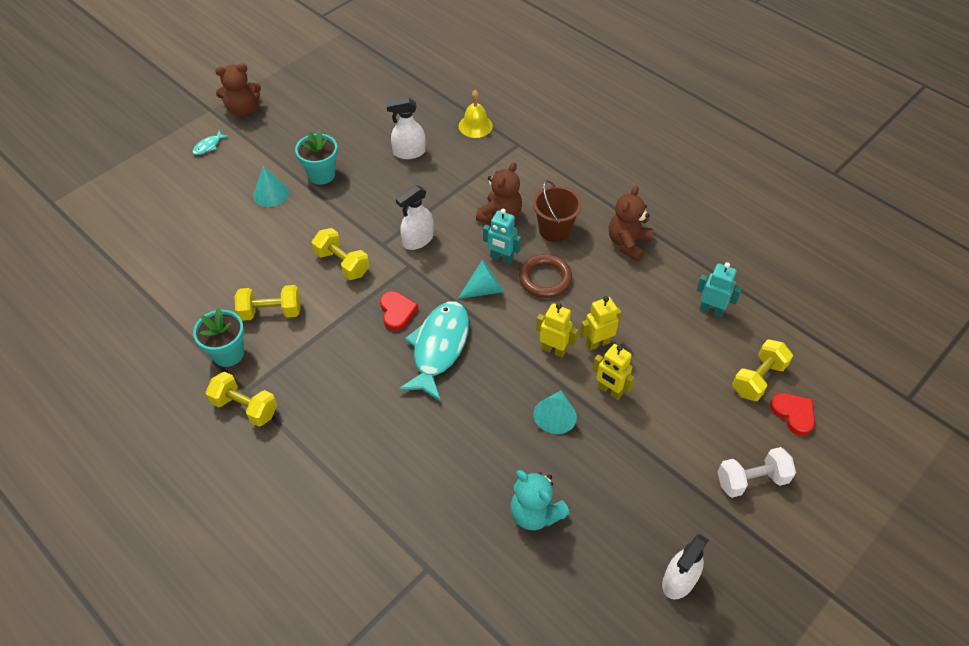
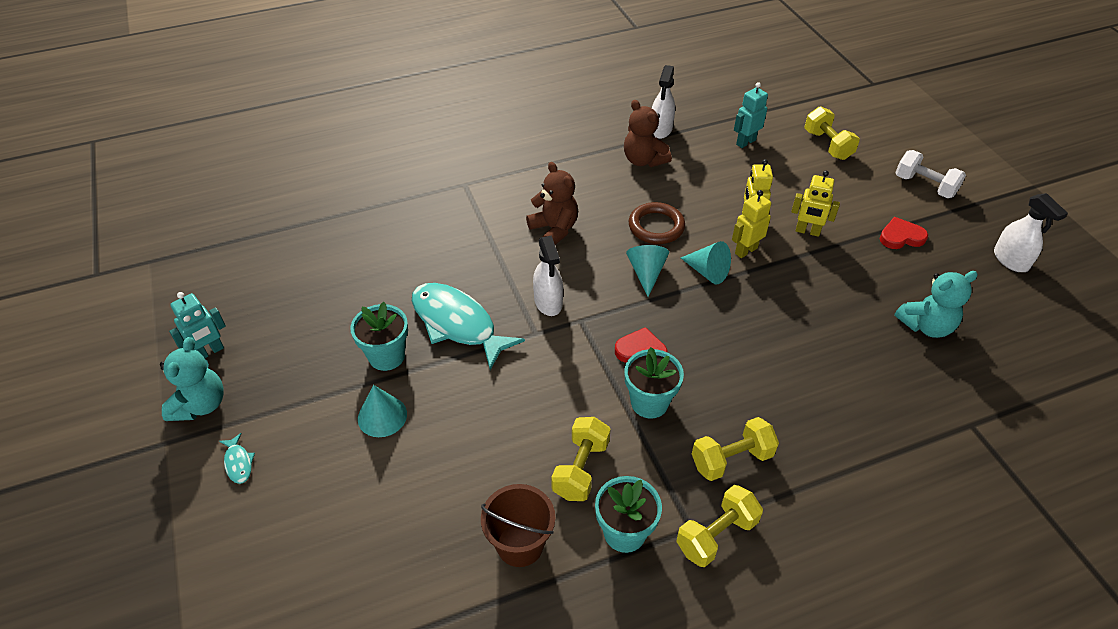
camera: 65 degrees left, 5 degrees down
brown teddy bear [215,63,261,117] -> turquoise teddy bear [160,337,224,421]
yellow dumbbell [312,228,369,280] -> yellow dumbbell moved to [692,417,779,481]
white spray bottle [386,98,426,159] -> white spray bottle moved to [652,65,675,139]
turquoise fish [398,302,469,402] -> turquoise fish moved to [412,283,525,370]
yellow bell [459,90,493,138] -> none
turquoise robot [483,209,521,264] -> turquoise robot moved to [169,292,226,358]
brown bucket [533,180,582,242] -> brown bucket moved to [481,484,555,567]
turquoise cone [533,391,577,434] -> turquoise cone moved to [681,241,731,284]
yellow robot [592,344,635,400] -> yellow robot turned 45 degrees clockwise [791,171,840,237]
white dumbbell [717,447,796,498] -> white dumbbell turned 60 degrees counterclockwise [895,150,966,198]
red heart [770,393,815,435] -> red heart moved to [879,217,928,249]
none -> turquoise flower pot [624,347,684,418]

